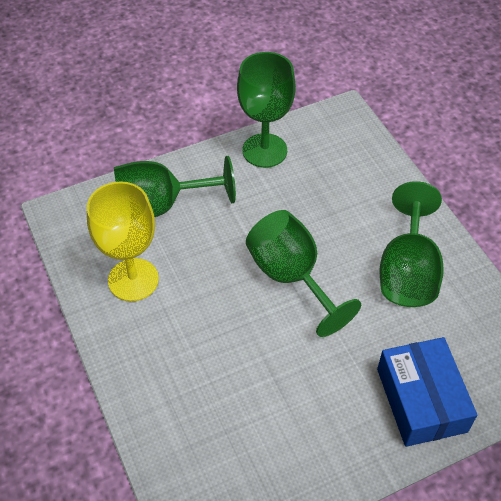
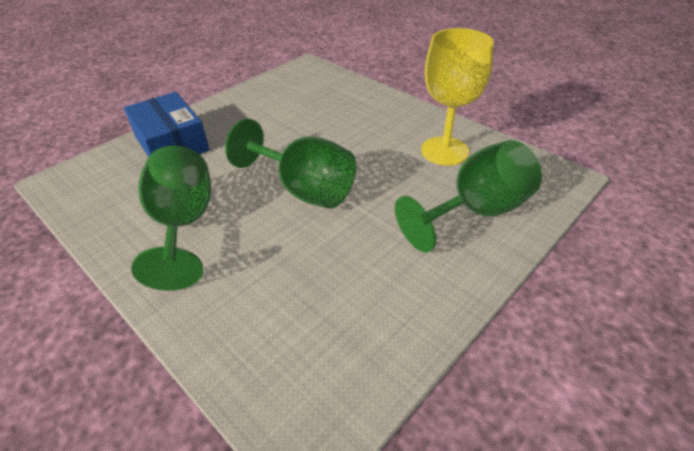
camera: 160 degrees right, 10 degrees down
green goblet [237,52,296,168] -> none

